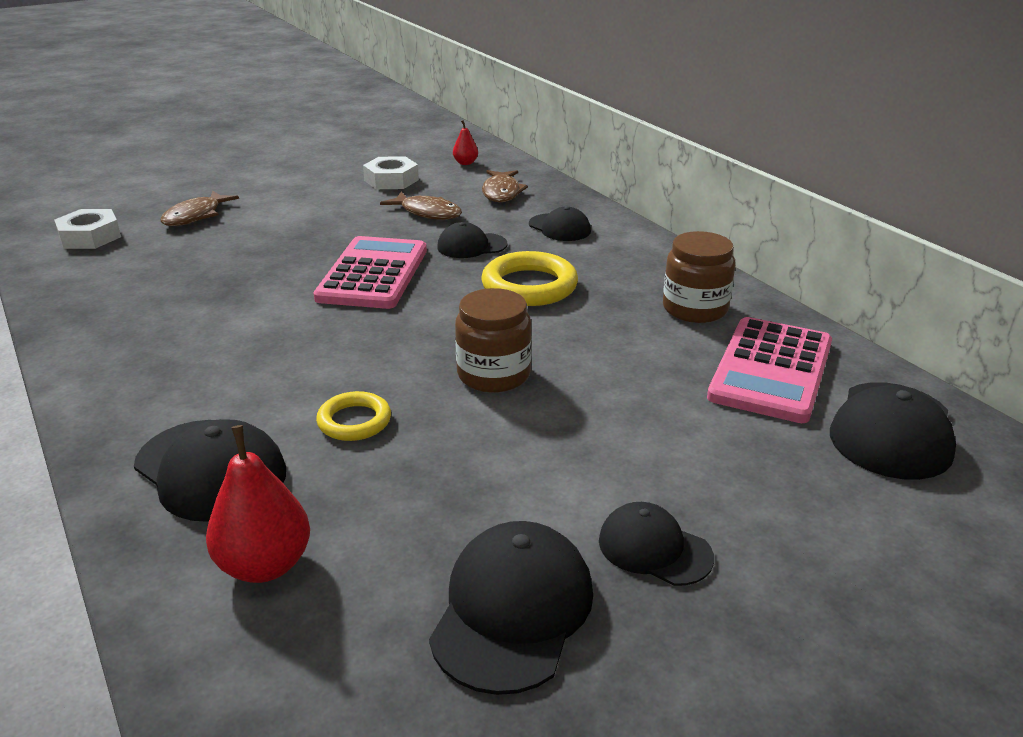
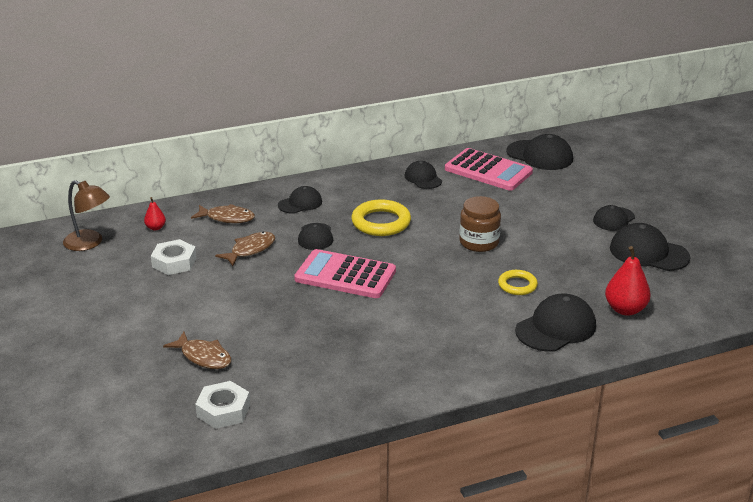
camera: 80 degrees left, 0 degrees up
brown jar [663,231,735,323] -> black cap [405,161,442,189]
none -> brown lamp [63,180,110,251]

